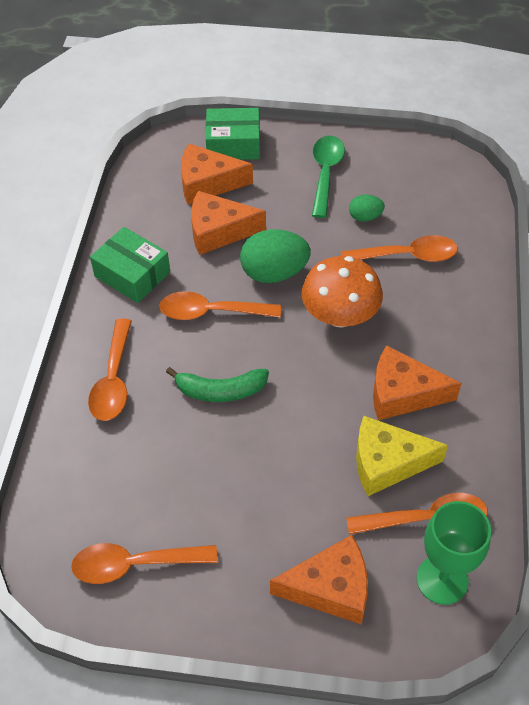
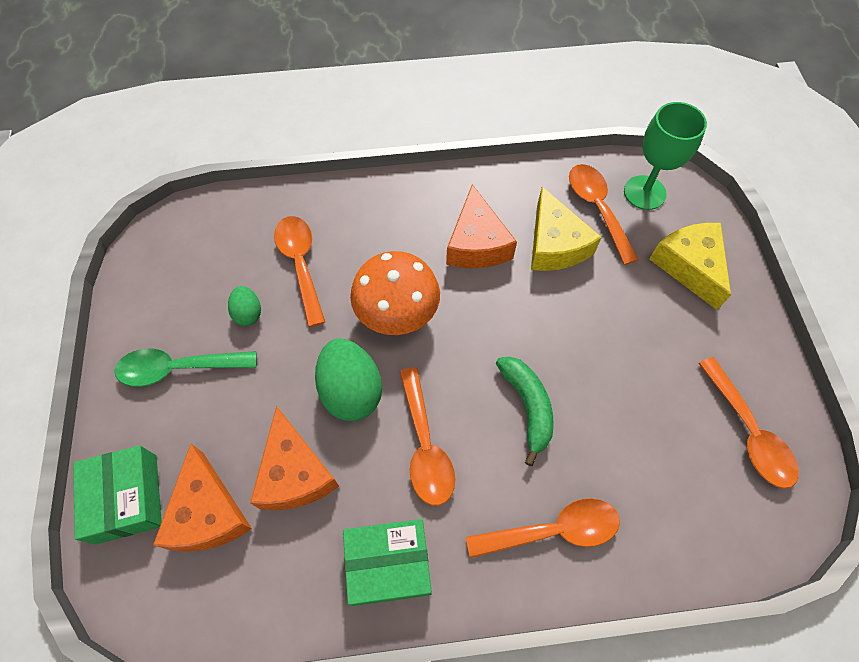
camera: 105 degrees left, 10 degrees up
green box [90,227,170,303] -> green box turned 60 degrees clockwise [343,519,432,606]
orange cheese [270,535,368,625] -> yellow cheese [649,223,731,310]

